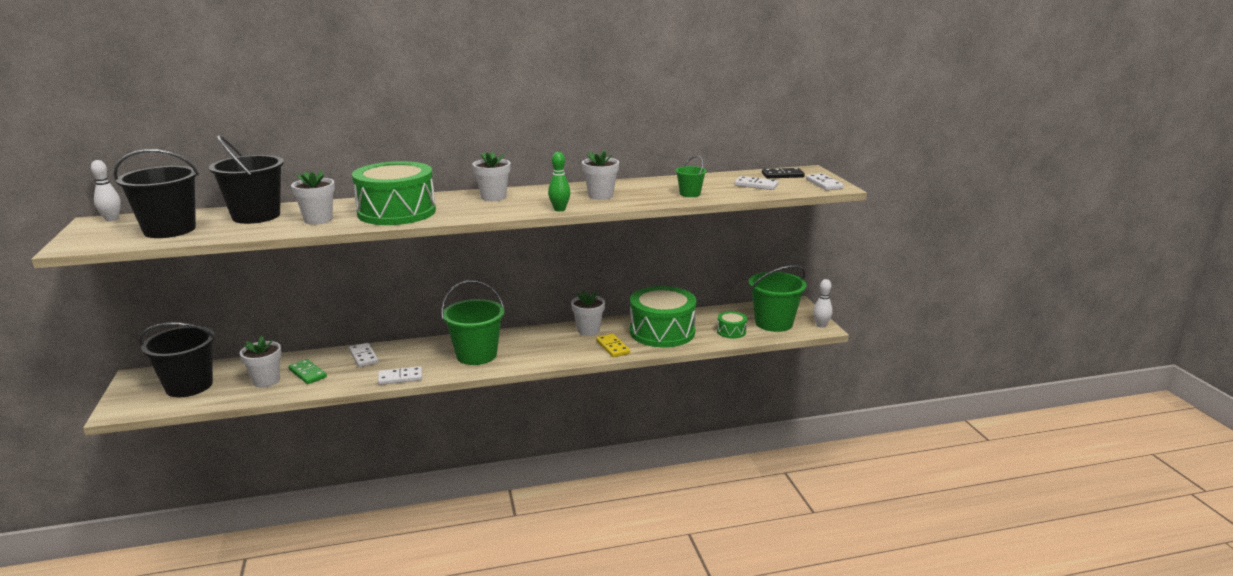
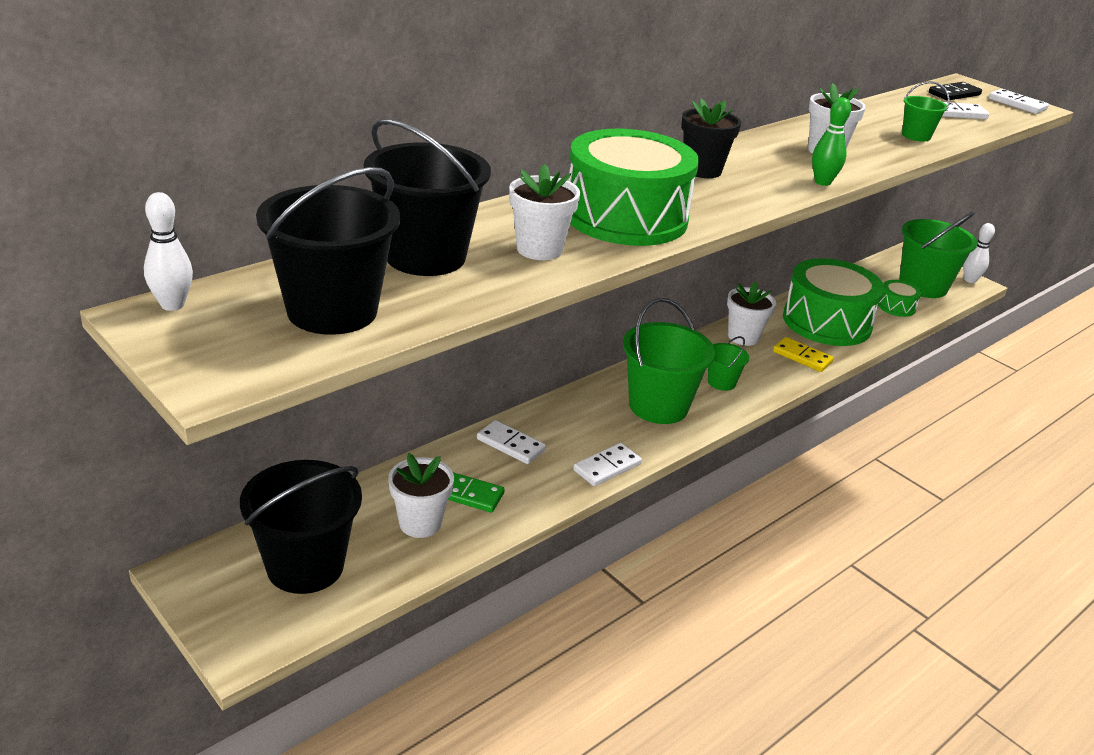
camera: 30 degrees left, 10 degrees up
white flower pot [472,152,511,201] -> black flower pot [681,99,741,178]
none -> green bucket [708,336,749,391]

